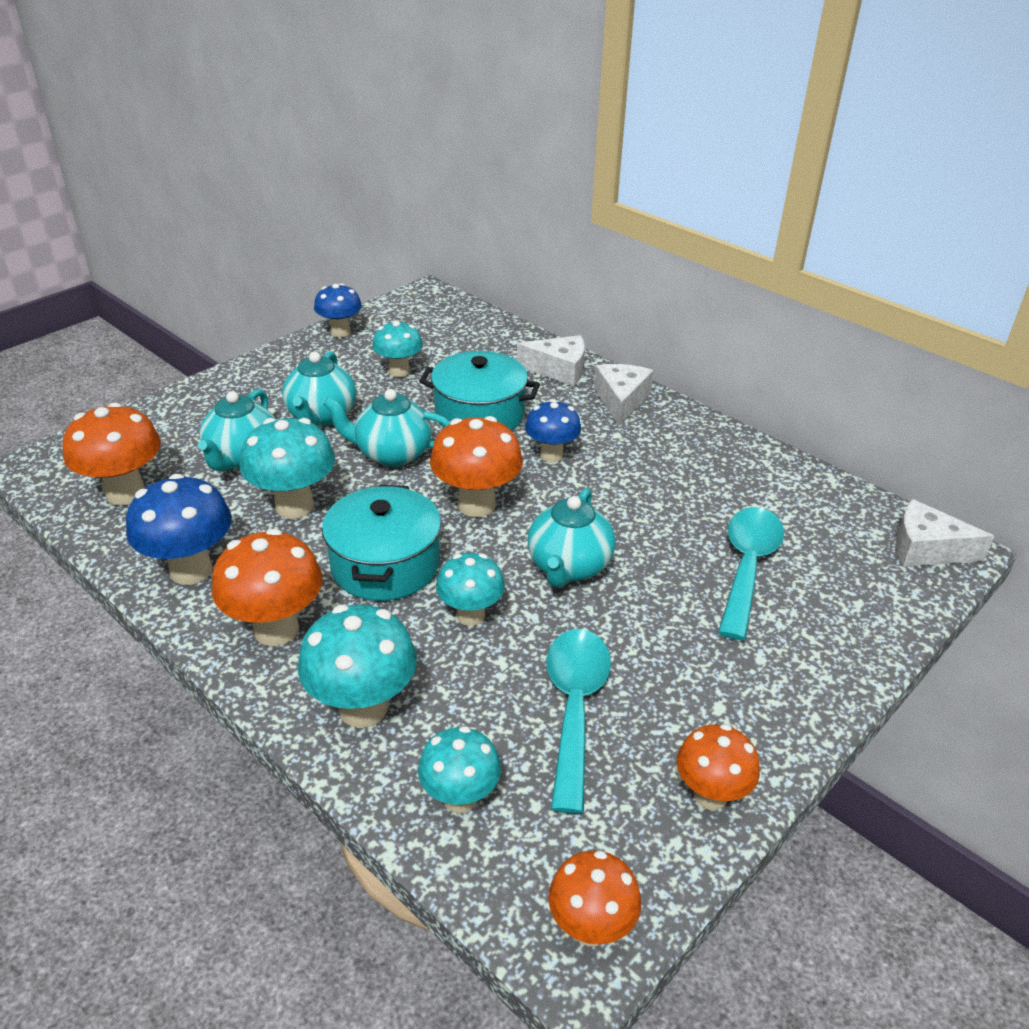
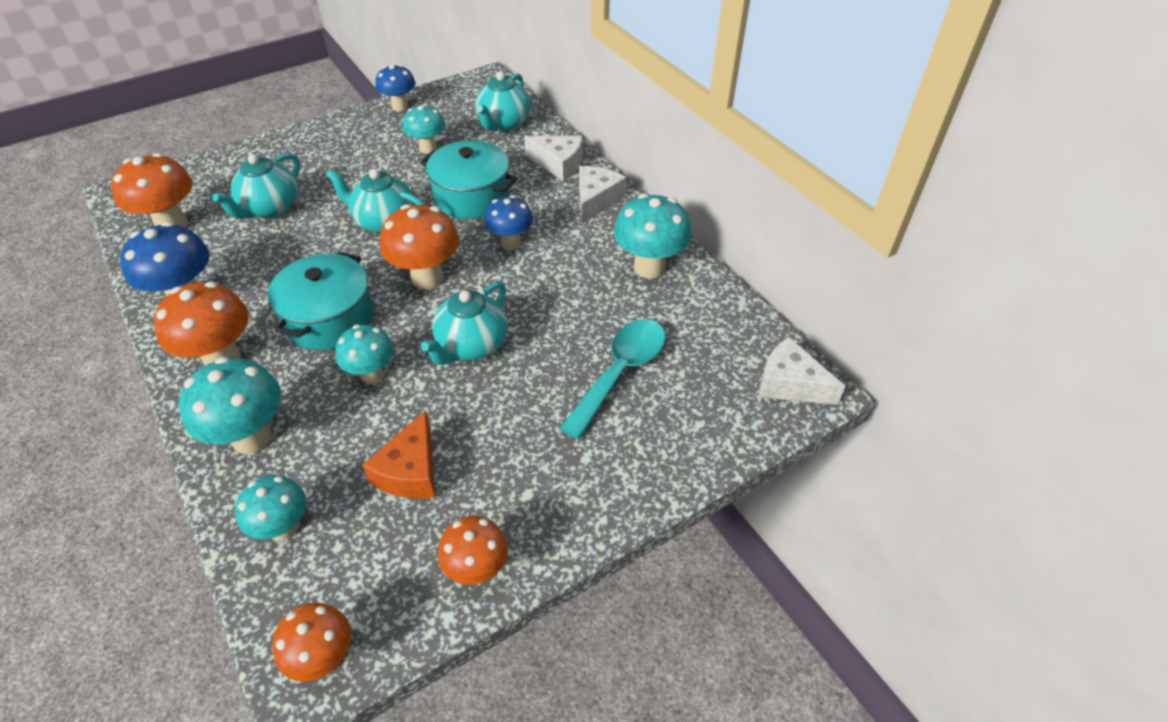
camera: 15 degrees right, 10 degrees up
turquoise mushroom [240,418,335,519] -> turquoise mushroom moved to [614,194,692,279]
turquoise teapot [282,351,356,427] -> turquoise teapot moved to [475,72,531,132]
turquoise spoon [546,629,611,814] -> orange cheese [362,410,435,499]

